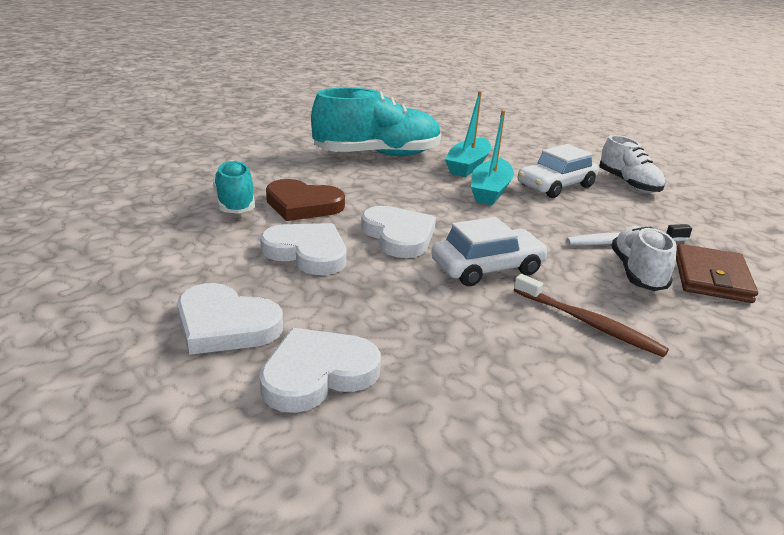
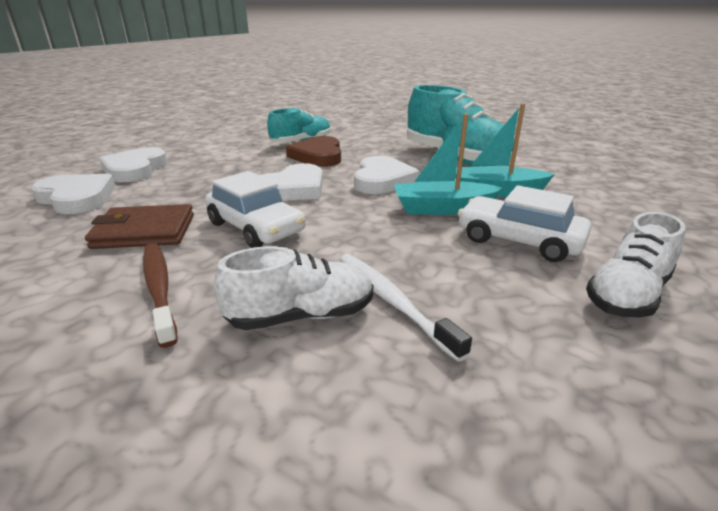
camera: 70 degrees right, 0 degrees up
white heart [260,223,346,275] -> white heart moved to [354,156,420,194]
brown toothbrush [514,274,669,357] -> brown toothbrush turned 135 degrees clockwise [143,243,178,348]
brown wallet [676,244,758,303] -> brown wallet moved to [85,204,194,249]

